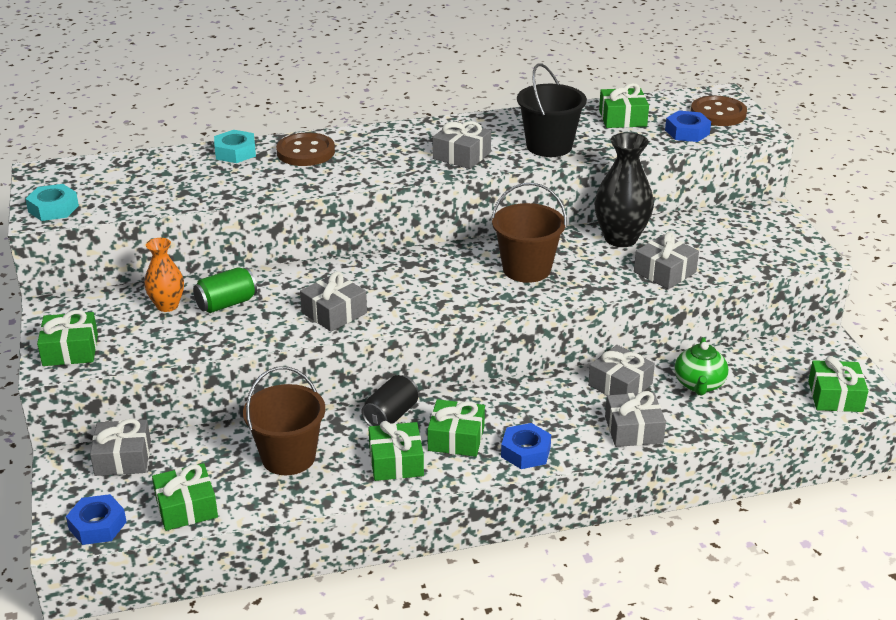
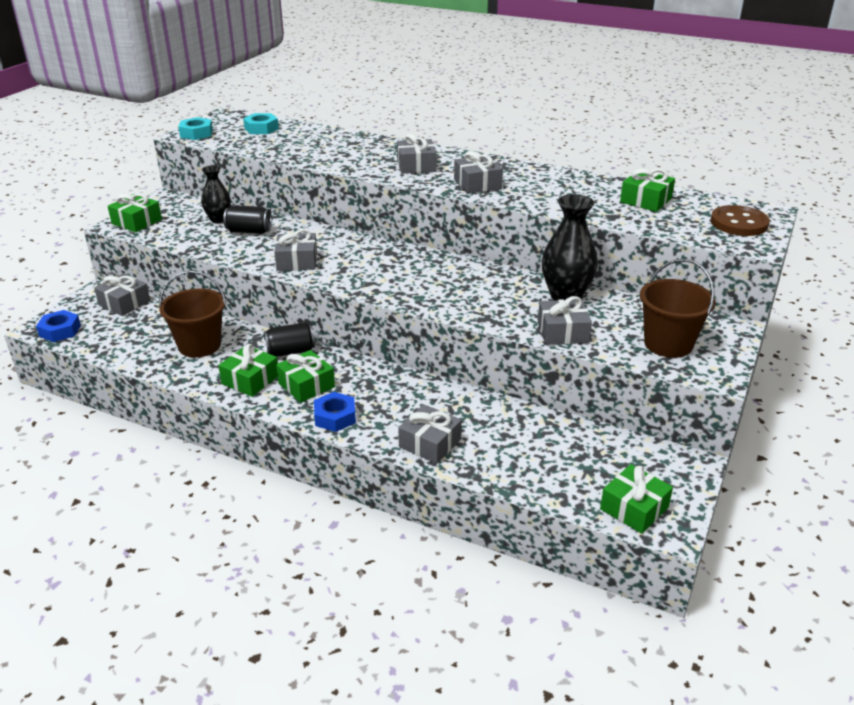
camera: 40 degrees right, 0 degrees up
orange vase [144,238,184,312] -> black vase [201,165,231,223]
green gift [152,463,218,531] -> none
green can [193,267,257,313] -> black can [223,205,272,234]
turquoise nut [214,130,256,163] -> turquoise nut moved to [243,113,279,134]
brown button [276,132,335,166] -> none
brown bucket [491,183,567,283] -> brown bucket moved to [640,259,716,358]
black bucket [517,63,587,157] -> none
grey gift [588,345,655,395] -> grey gift moved to [397,134,437,174]
blue nut [665,110,711,142] -> none
green teapot [675,337,729,395] -> none

